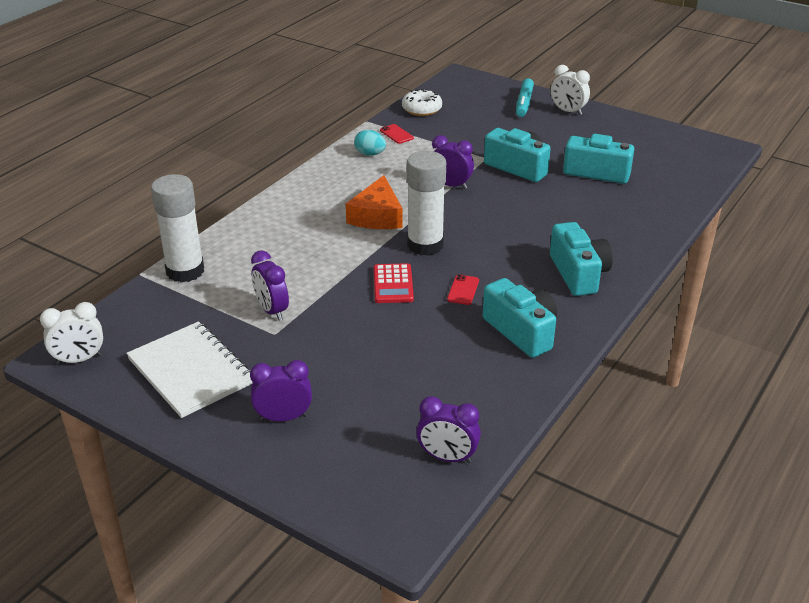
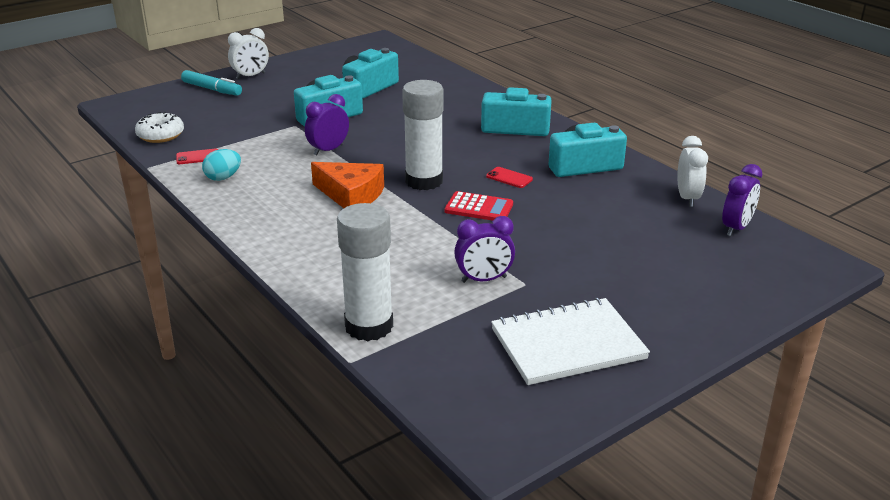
camera: 70 degrees left, 5 degrees down
white clock [40,302,103,364] -> white clock moved to [678,136,708,207]
purple clock [250,360,312,421] -> none

